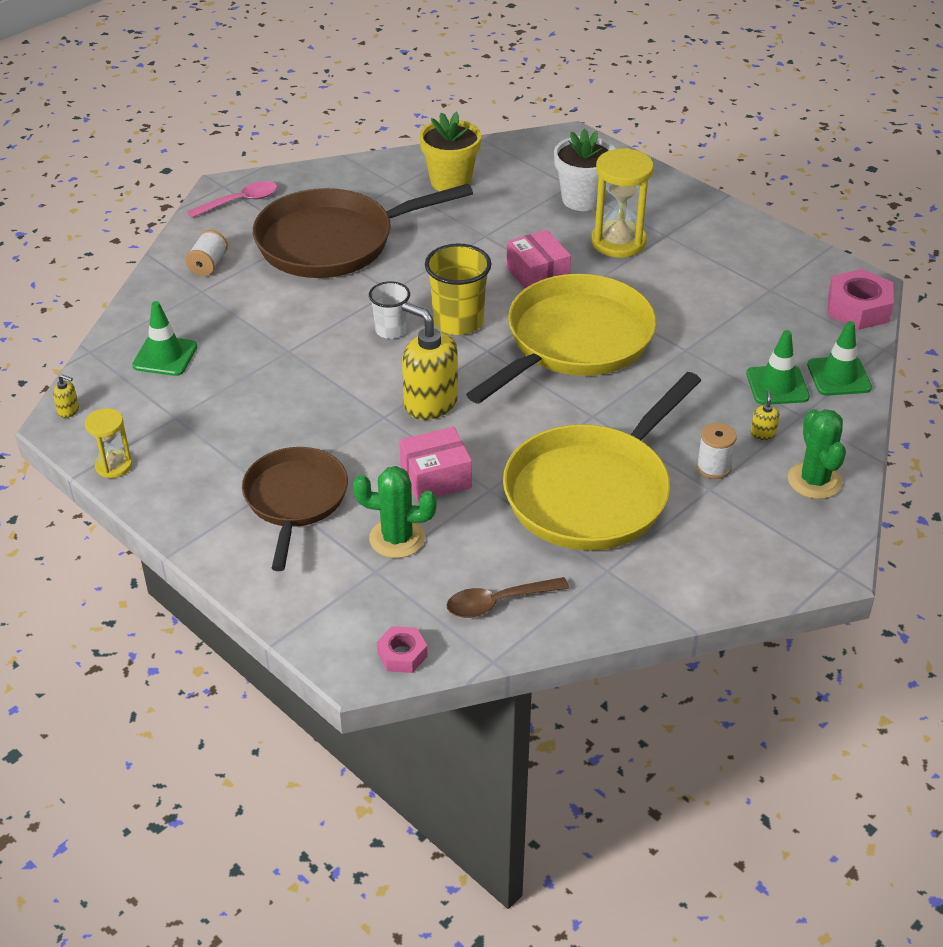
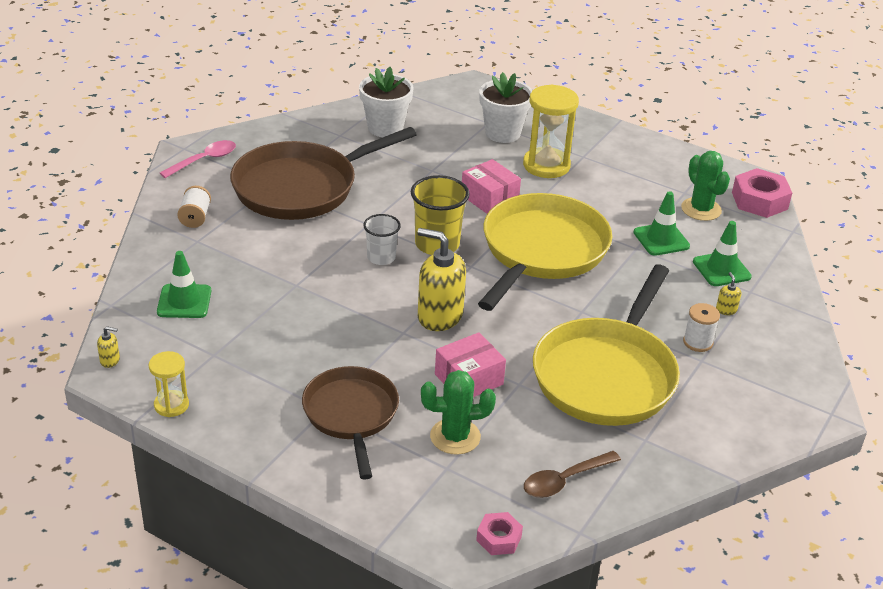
camera: 15 degrees left, 5 degrees down
yellow flower pot [419,112,481,191] -> white flower pot [359,67,414,137]
green cactus [788,409,846,499] -> green cactus moved to [681,151,730,221]
green traffic cone [807,321,872,396] -> green traffic cone moved to [633,191,690,256]

